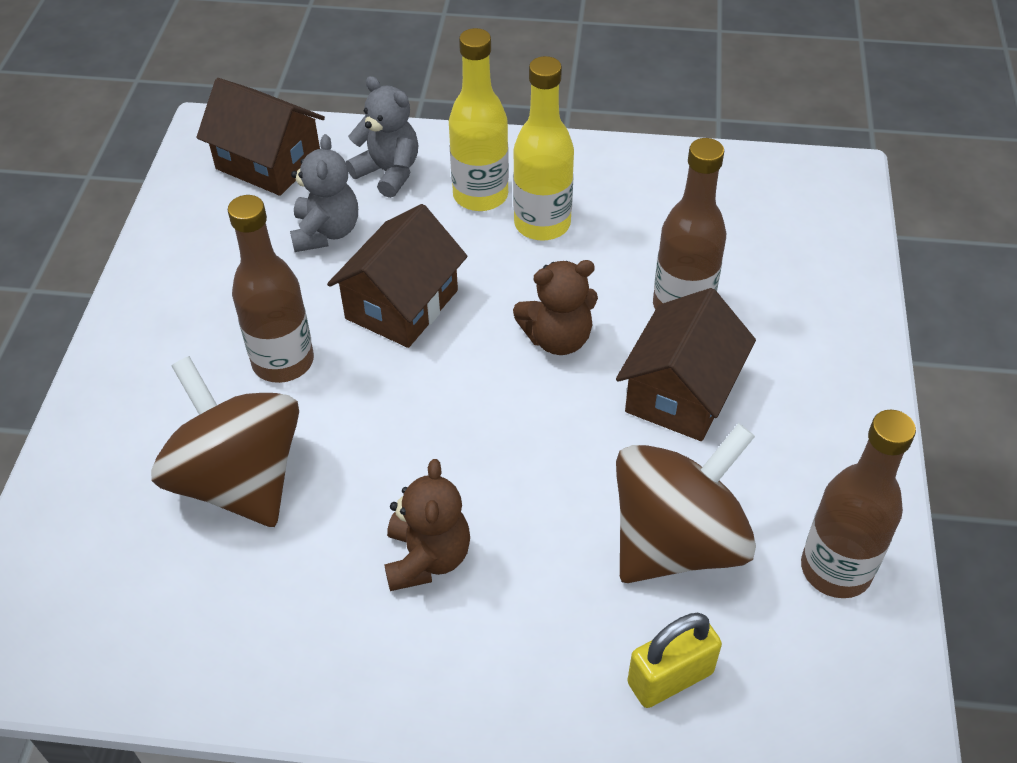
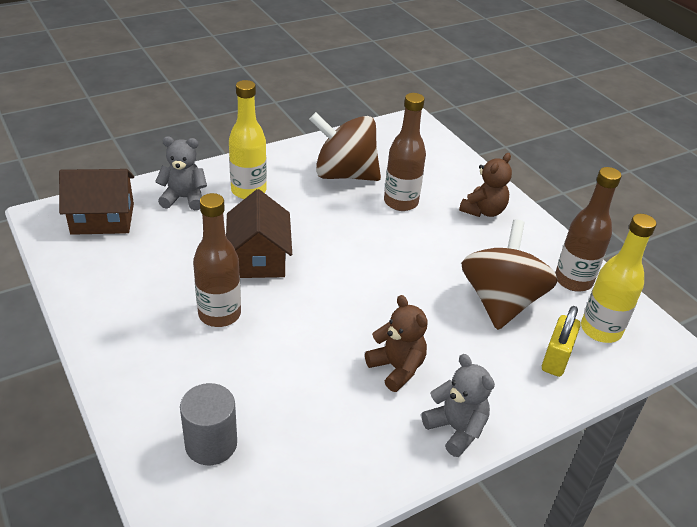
camera: 40 degrees left, 10 degrees down
brown spinning top [151,356,299,527] -> brown spinning top moved to [309,112,381,181]
grey teddy bear [290,134,358,252] -> grey teddy bear moved to [422,354,495,457]
yellow bottle [513,56,574,241] -> yellow bottle moved to [581,214,656,343]
brown teddy bear [513,260,598,355] -> brown teddy bear moved to [459,153,512,217]
brown house [616,288,756,441] -> none
none -> grey cylinder [180,383,237,465]

